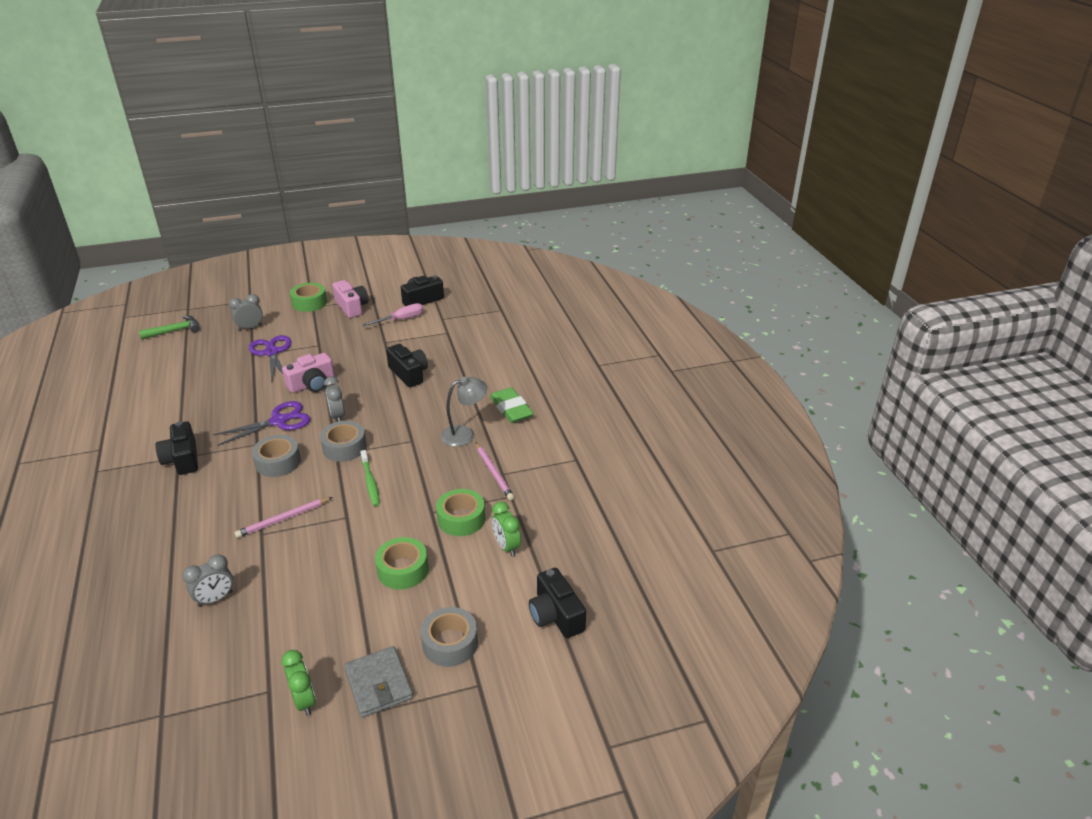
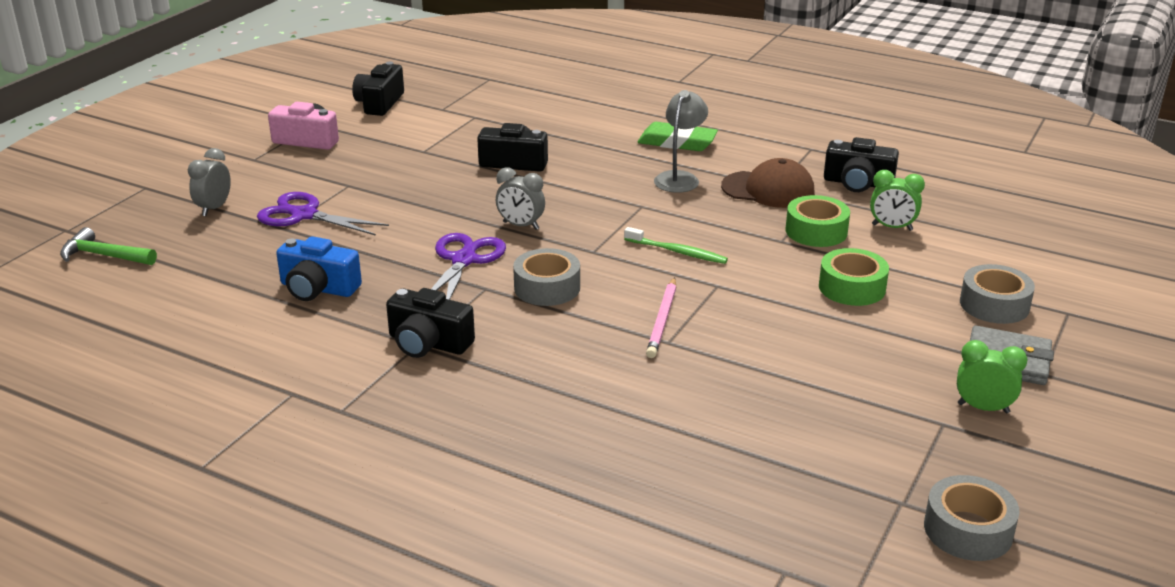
camera: 45 degrees left, 5 degrees down
green hammer [139,316,200,340] -> green hammer turned 90 degrees counterclockwise [60,227,157,265]
grey clock [182,555,233,607] -> none
pink camera [282,353,335,393] -> none
green tape [290,283,327,312] -> none
grey tape [320,421,366,462] -> grey tape moved to [924,475,1020,561]
pink screwdriver [362,303,423,327] -> none
pink pencil [476,443,514,500] -> brown cap [721,158,815,208]
black camera [529,568,586,638] -> black camera moved to [824,137,899,192]
none -> blue camera [276,236,362,301]

